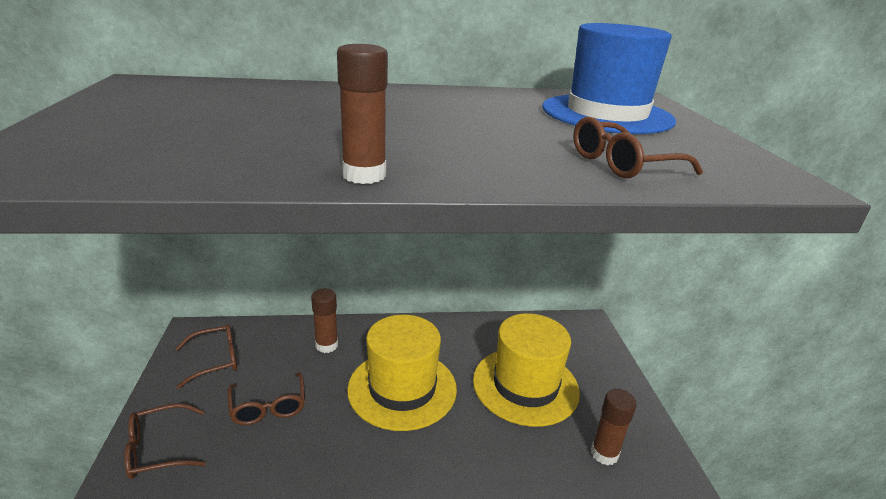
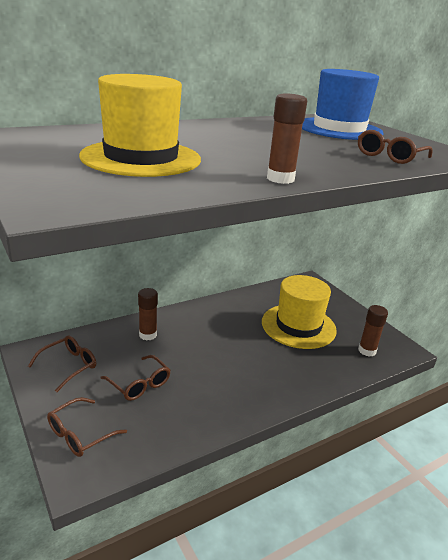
camera: 25 degrees left, 0 degrees up
yellow hat [347,315,457,431] -> yellow hat moved to [79,74,201,177]

